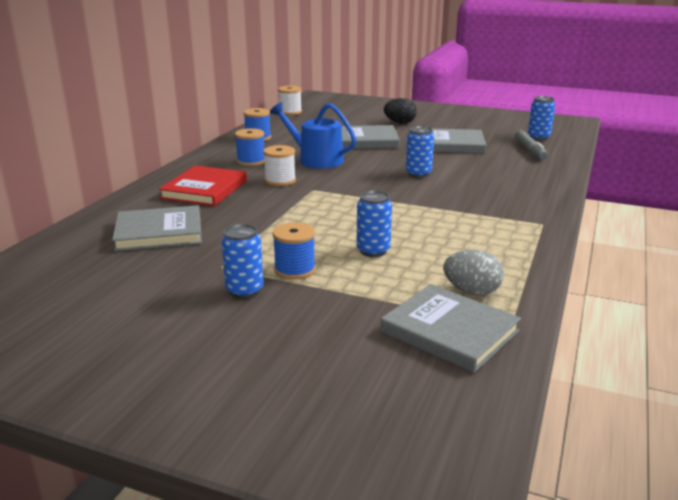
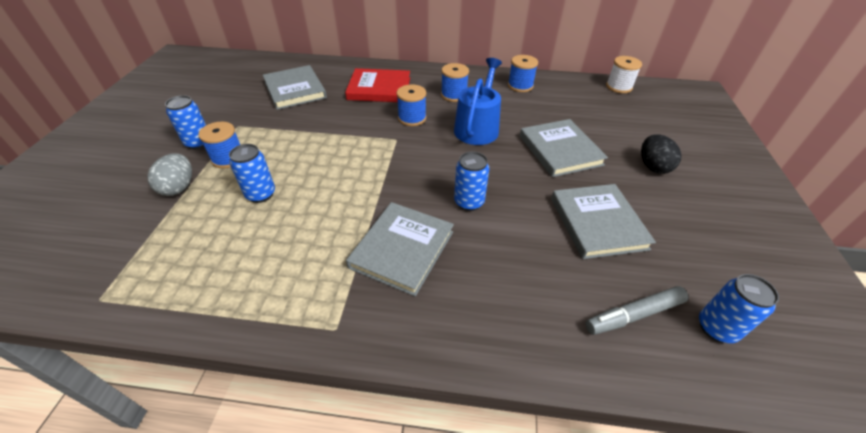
camera: 75 degrees right, 20 degrees up
white spool [263,145,296,186] -> blue spool [397,84,426,126]
grey book [380,284,521,373] -> grey book moved to [346,202,454,296]
grey egg [443,250,504,295] -> grey egg moved to [147,153,192,196]

